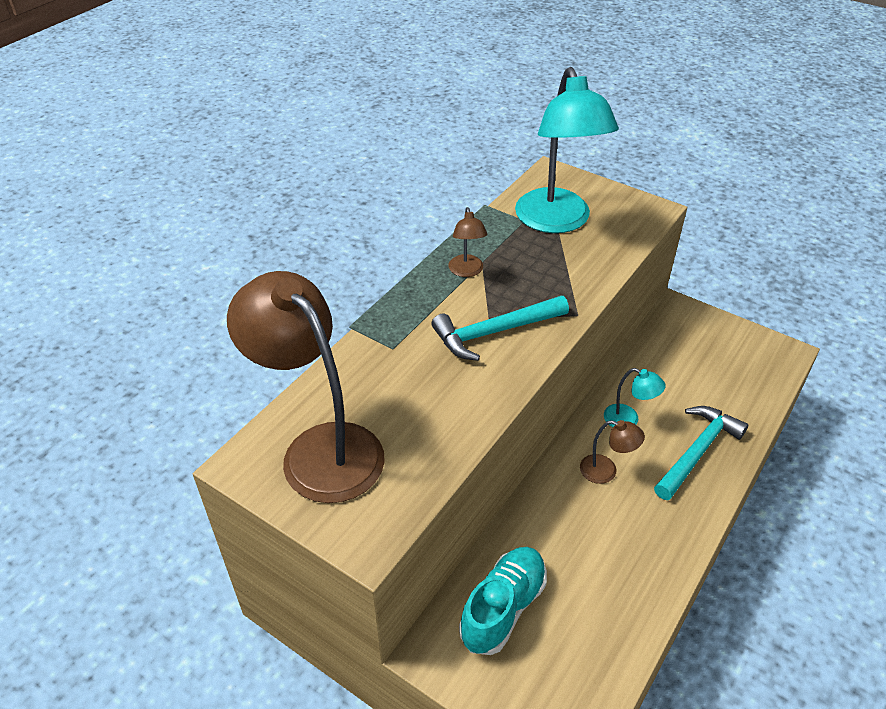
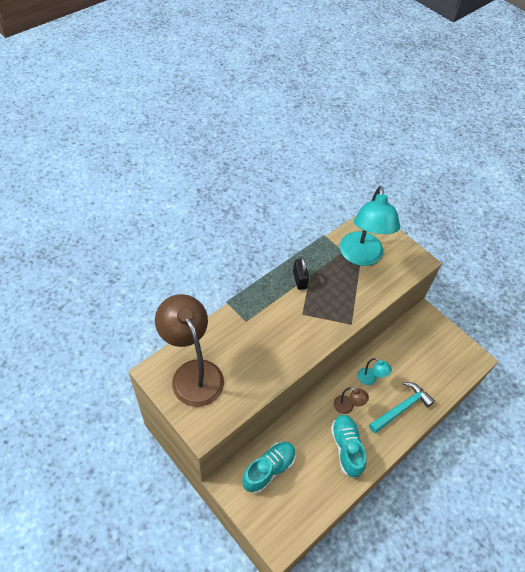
camera: 10 degrees right, 10 degrees up
turquoise hammer [431,296,569,361] -> none
brown lamp [449,207,488,277] -> black padlock [293,257,309,290]
none -> turquoise shoe [331,415,366,478]

